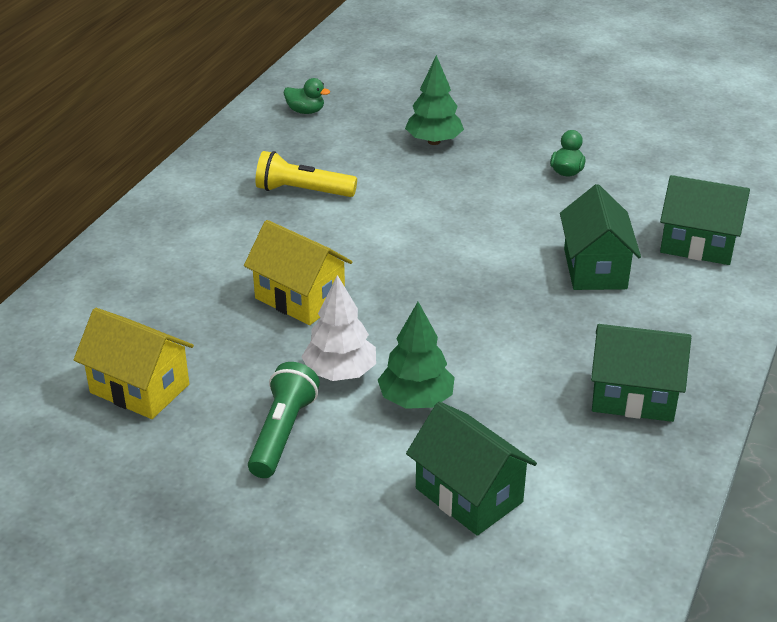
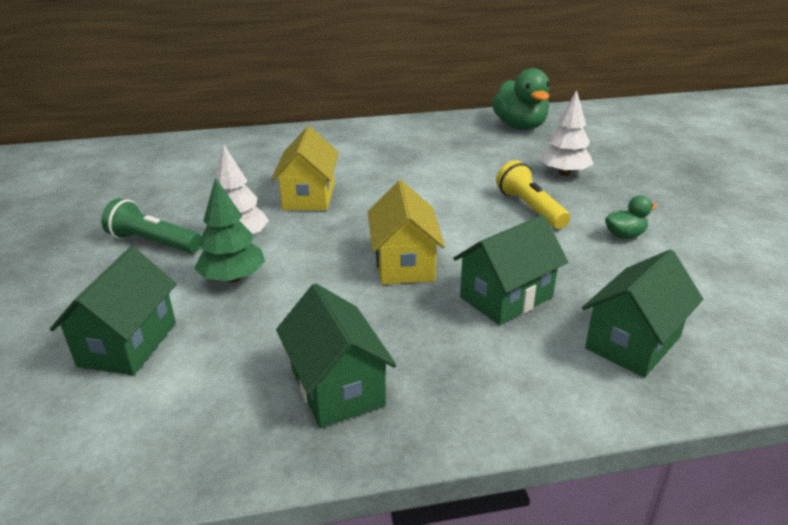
camera: 55 degrees right, 5 degrees down
yellow house [74,308,194,419] -> yellow house moved to [368,180,445,285]
green flashlight [248,362,320,478] -> green flashlight turned 135 degrees counterclockwise [101,198,201,253]
yellow flashlight [256,151,357,197] -> yellow flashlight moved to [496,160,570,229]
green duck [284,78,330,114] -> green duck [492,68,550,130], size x2.07
green tree [405,55,464,145] -> white tree [540,90,593,176]
green house [660,175,750,265] -> green house turned 60 degrees clockwise [582,249,703,377]

